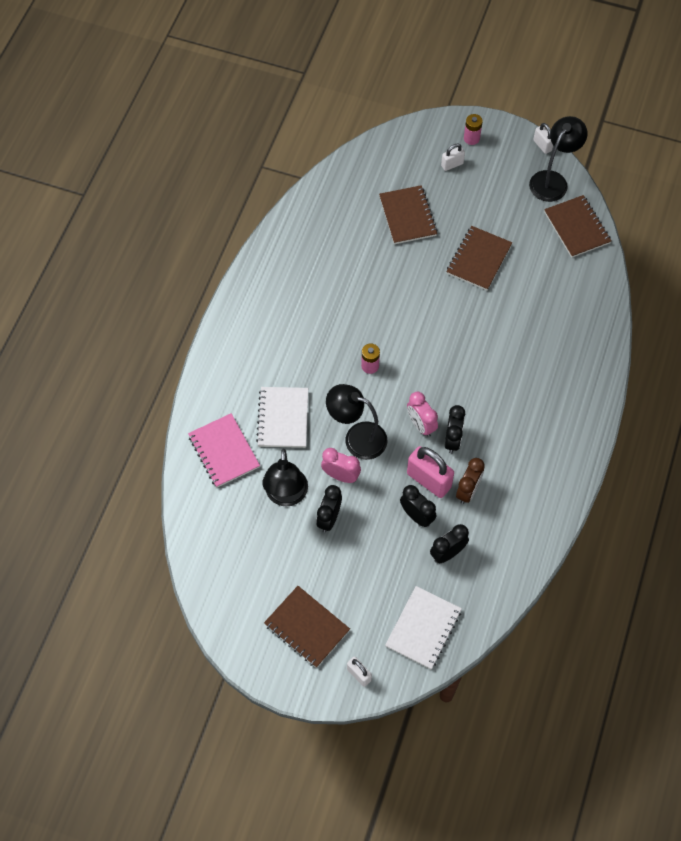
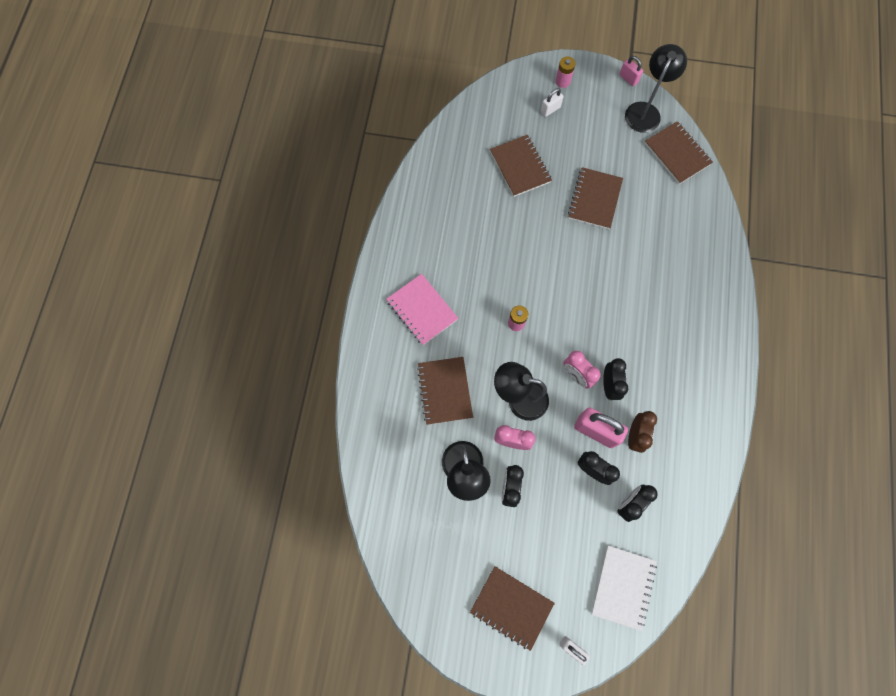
camera: 10 degrees left, 10 degrees up
pink notebook [188,413,260,487] -> pink notebook moved to [386,274,459,345]
white notebook [256,387,308,448] -> brown notebook [417,357,473,425]
white padlock [533,123,553,154] -> pink padlock [619,56,643,86]

